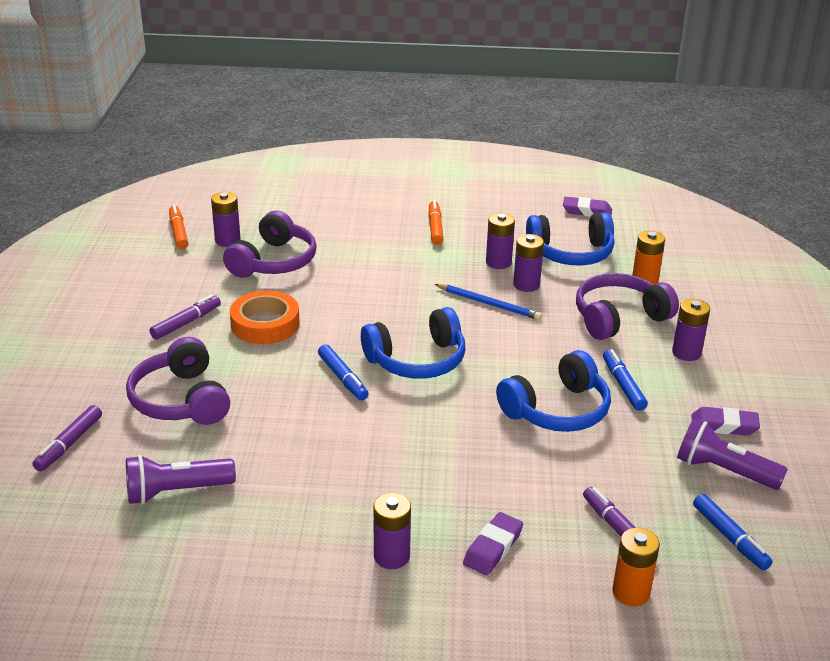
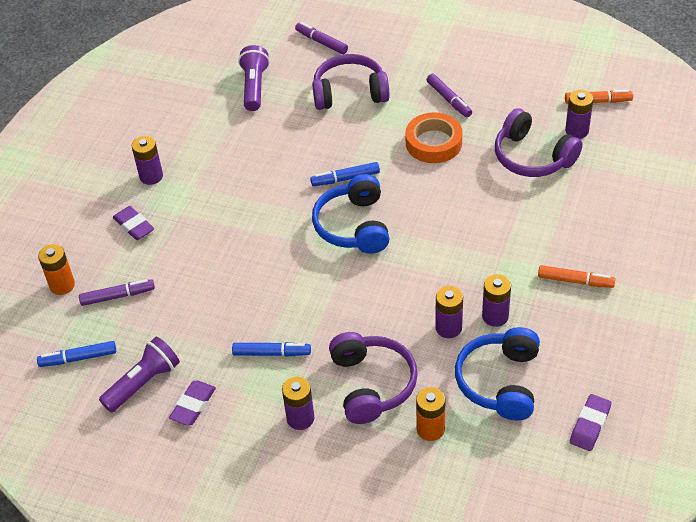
camera: 110 degrees right, 15 degrees up
blue pencil [435,284,542,320] -> none
blue headphones [496,350,611,432] -> none

